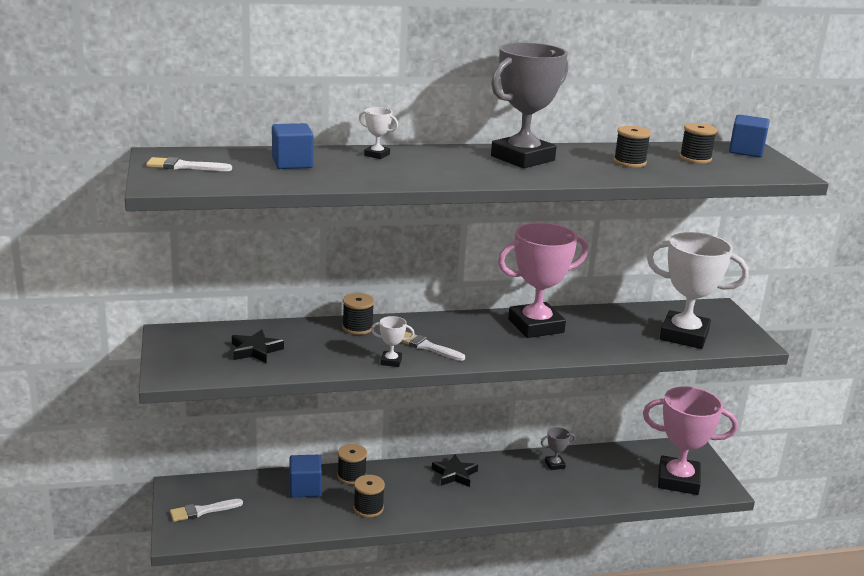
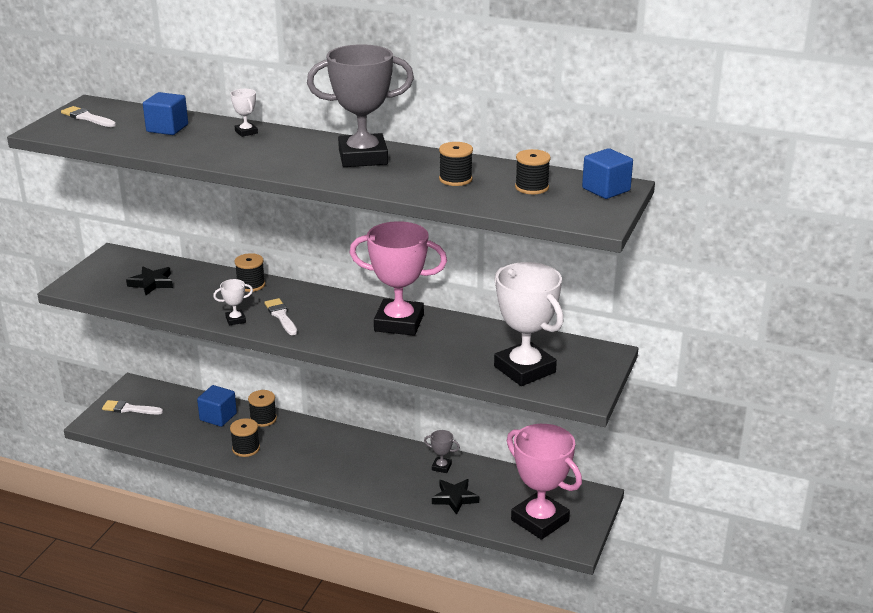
camera: 35 degrees right, 5 degrees up
white trophy [371,316,414,367] -> white trophy turned 60 degrees counterclockwise [213,279,253,326]
black star [432,454,478,487] -> black star moved to [432,479,479,515]

